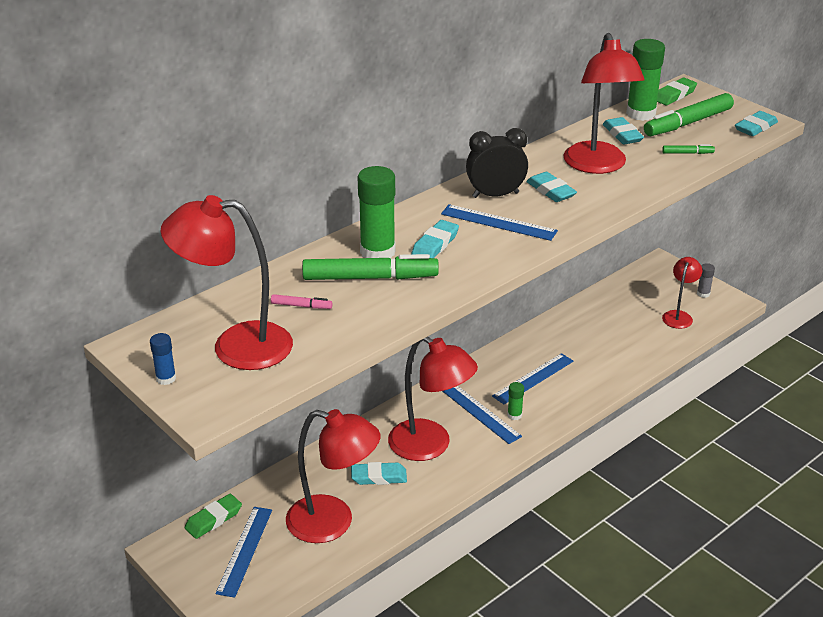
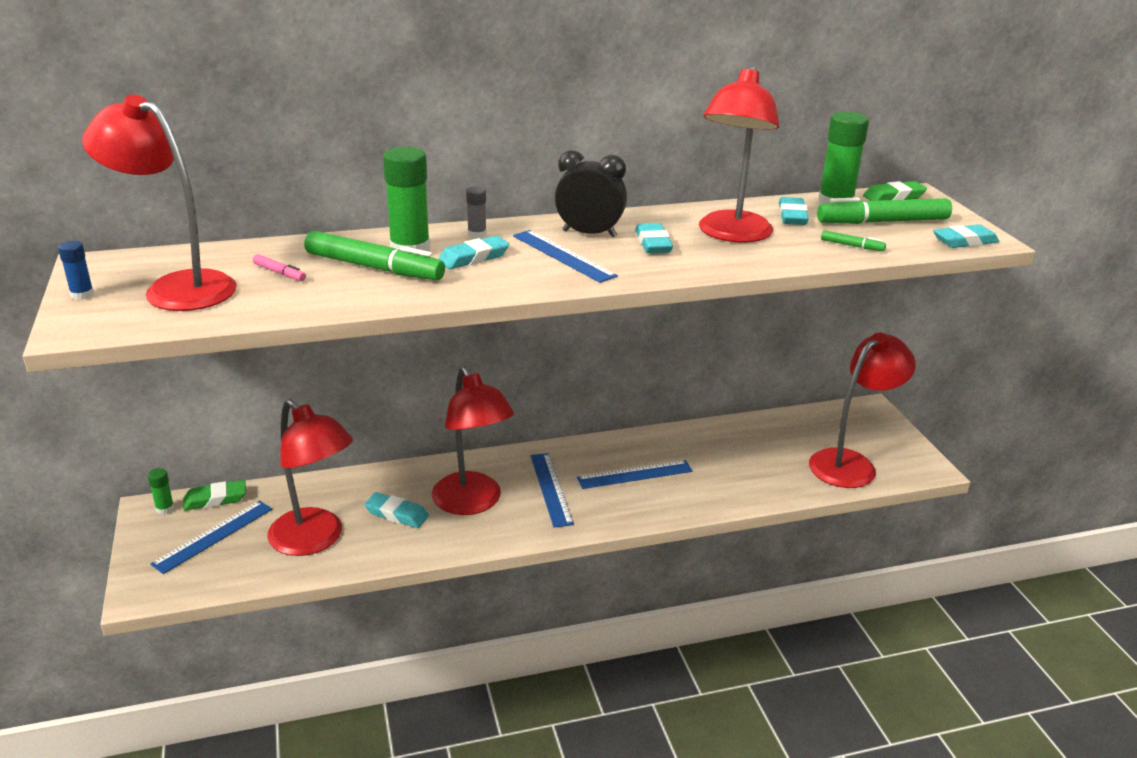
camera: 25 degrees right, 5 degrees down
green glue stick [507,382,524,420] -> green glue stick moved to [148,468,174,514]
red lamp [662,257,702,329] -> red lamp [809,333,916,488], size x1.80
grey glue stick [697,263,715,298] -> grey glue stick moved to [466,186,487,238]

